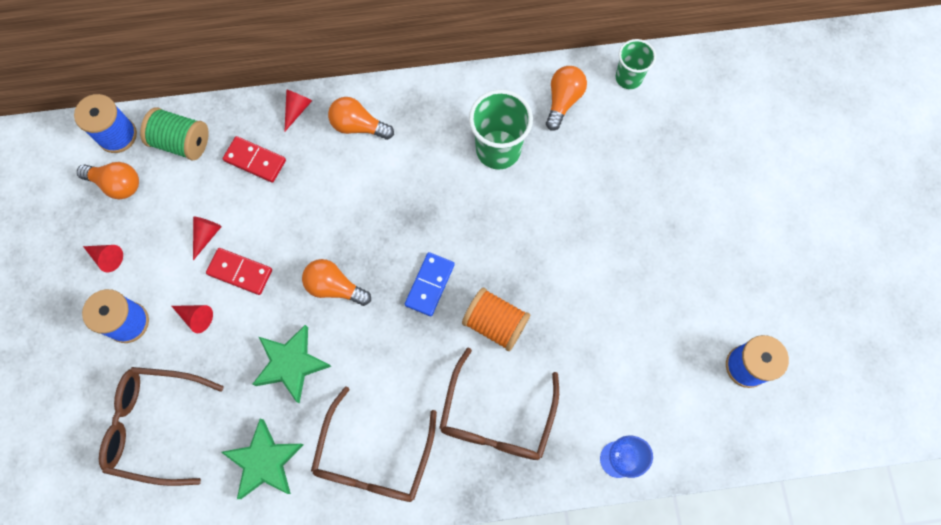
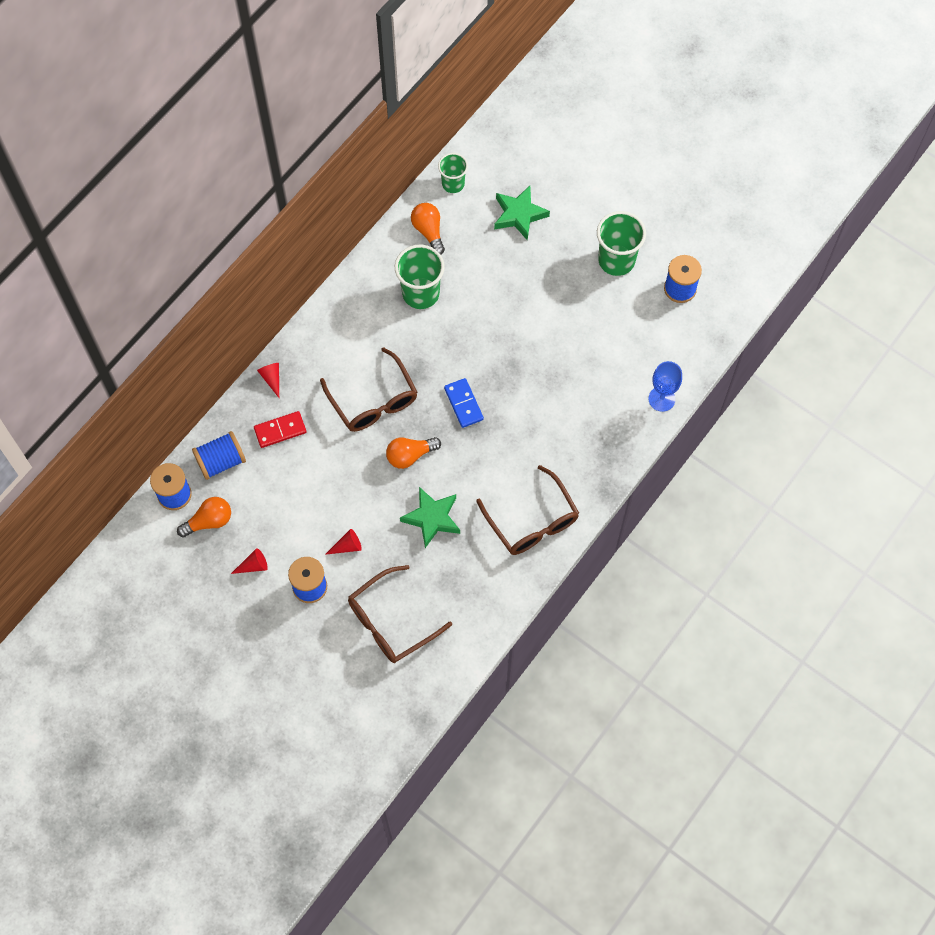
camera: 45 degrees left, 5 degrees down
green spool [140,107,209,161] -> blue spool [192,431,246,480]
red cone [193,217,222,260] -> none
red domino [206,248,272,295] -> none
green star [221,419,304,499] -> green star moved to [494,186,550,241]
orange light bulb [328,97,394,140] -> none
brown glasses [439,348,559,460] -> brown glasses moved to [320,347,417,432]
orange spool [462,287,530,351] -> none
none -> green cup [597,211,646,276]

